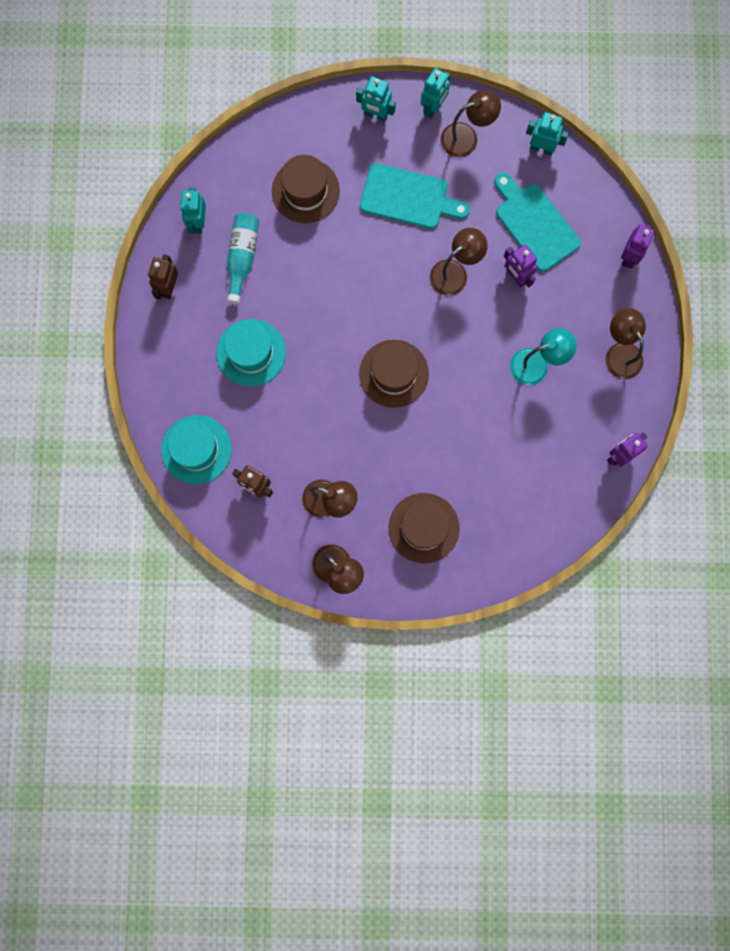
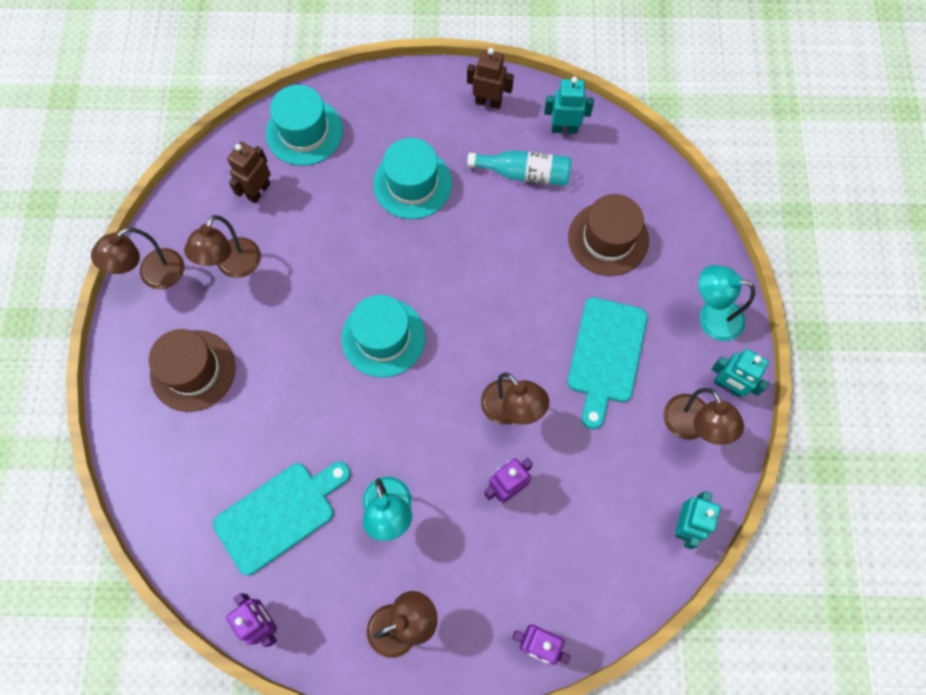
camera: 90 degrees right, 10 degrees down
turquoise robot [356,76,396,122] -> turquoise lamp [698,265,755,341]
brown hat [359,340,429,408] -> turquoise hat [341,295,425,378]
turquoise cutting board [494,173,581,272] -> turquoise cutting board moved to [213,462,351,575]

